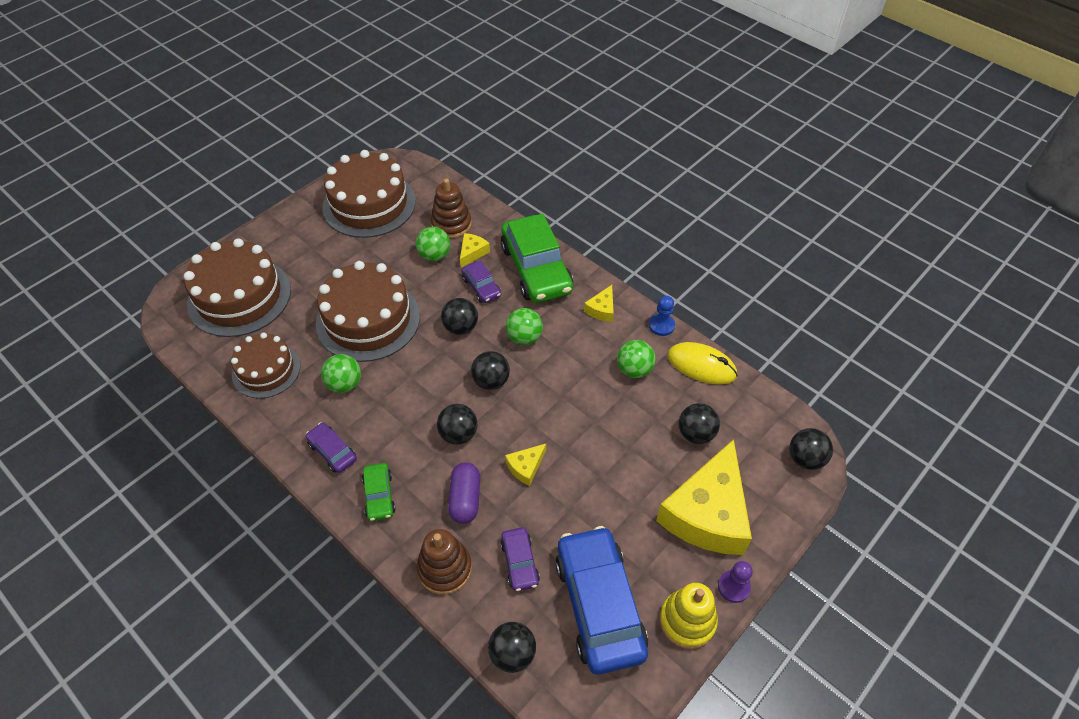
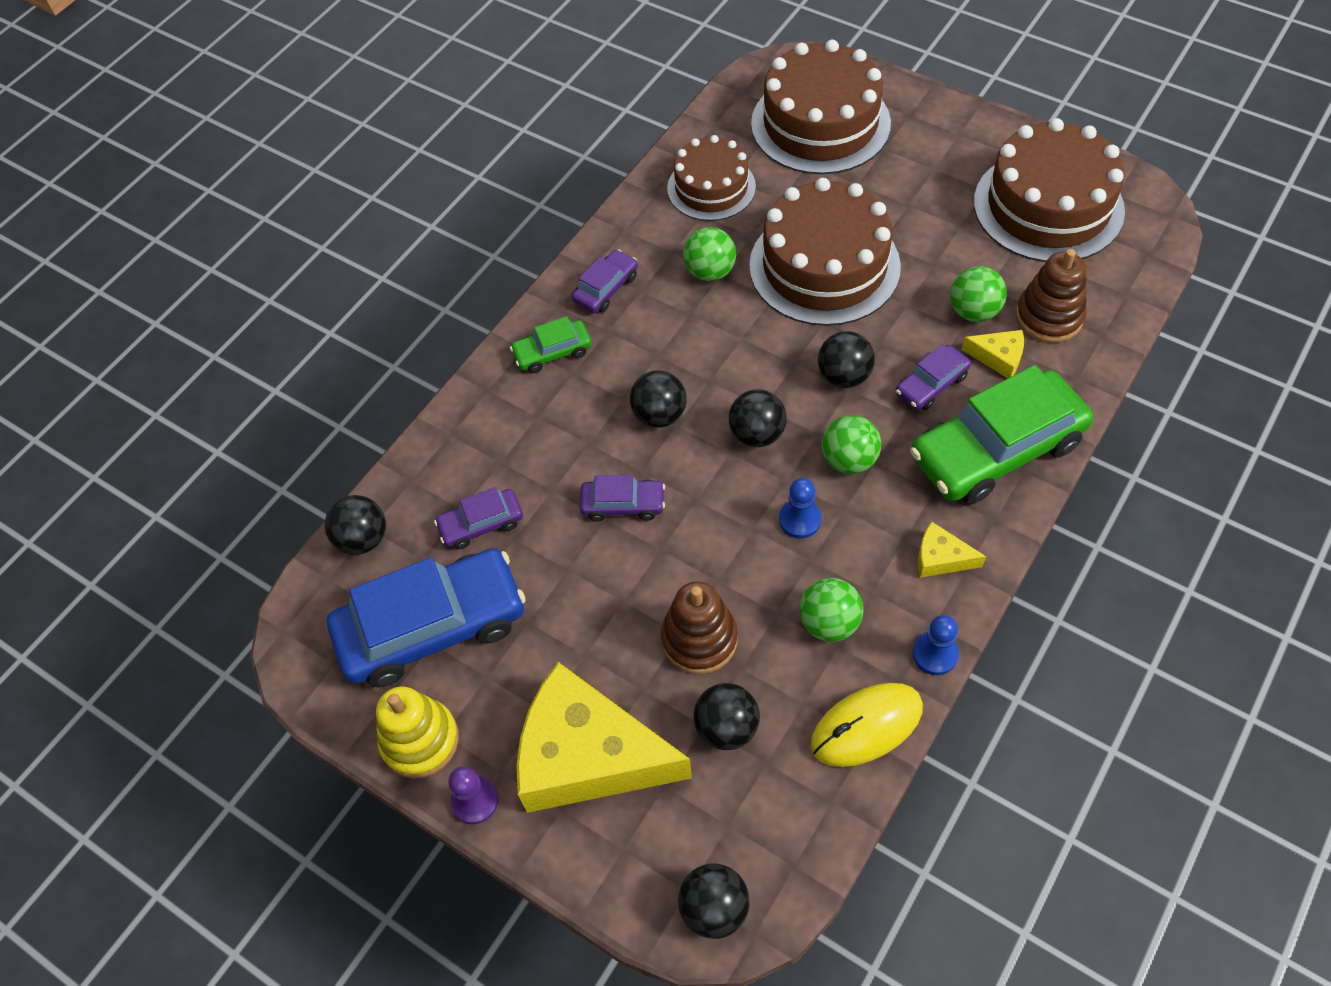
camera: 85 degrees right, 5 degrees up
brown stacking toy [417,529,472,595] -> brown stacking toy moved to [661,581,738,674]
purple capsule [448,462,480,524] -> none
yellow cheese [505,444,546,486] -> purple car [580,475,665,521]
yellow mouse [667,342,738,385] -> yellow mouse turned 45 degrees clockwise [810,683,923,767]
none -> blue pawn [779,478,821,539]

